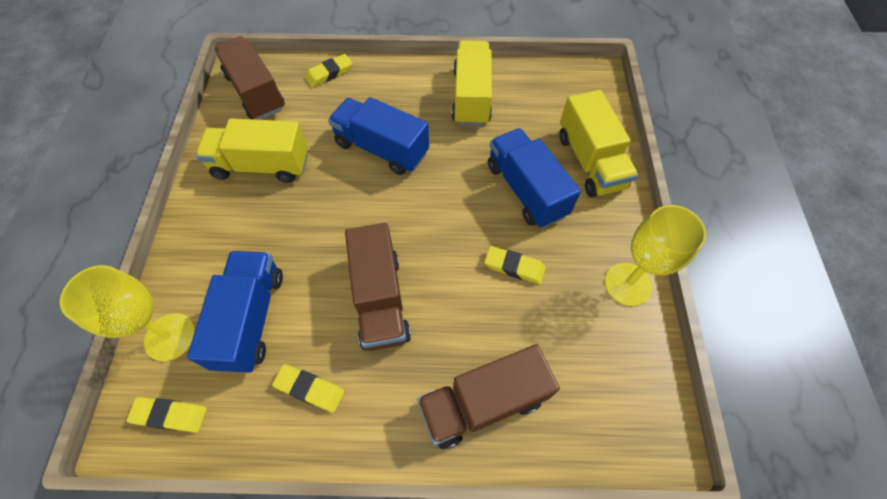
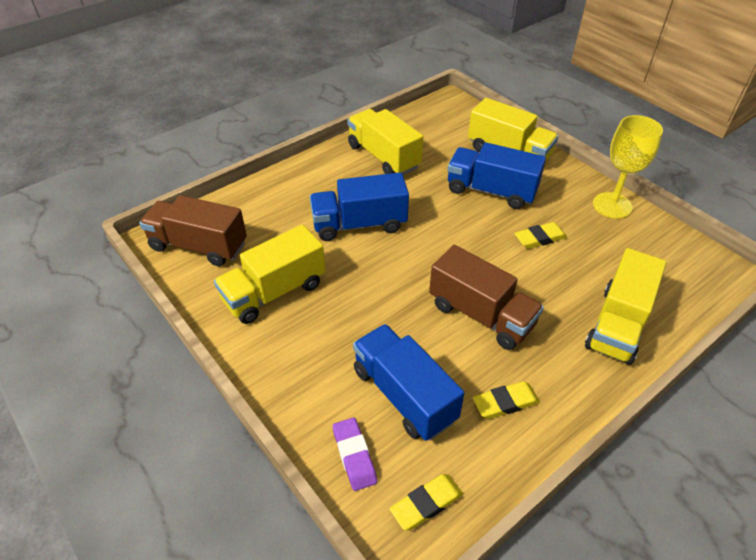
camera: 40 degrees left, 15 degrees down
yellow goblet [60,265,195,361] -> purple eraser [332,418,377,491]
yellow eraser [305,54,352,87] -> none
brown truck [417,344,560,449] -> yellow truck [585,248,666,365]

